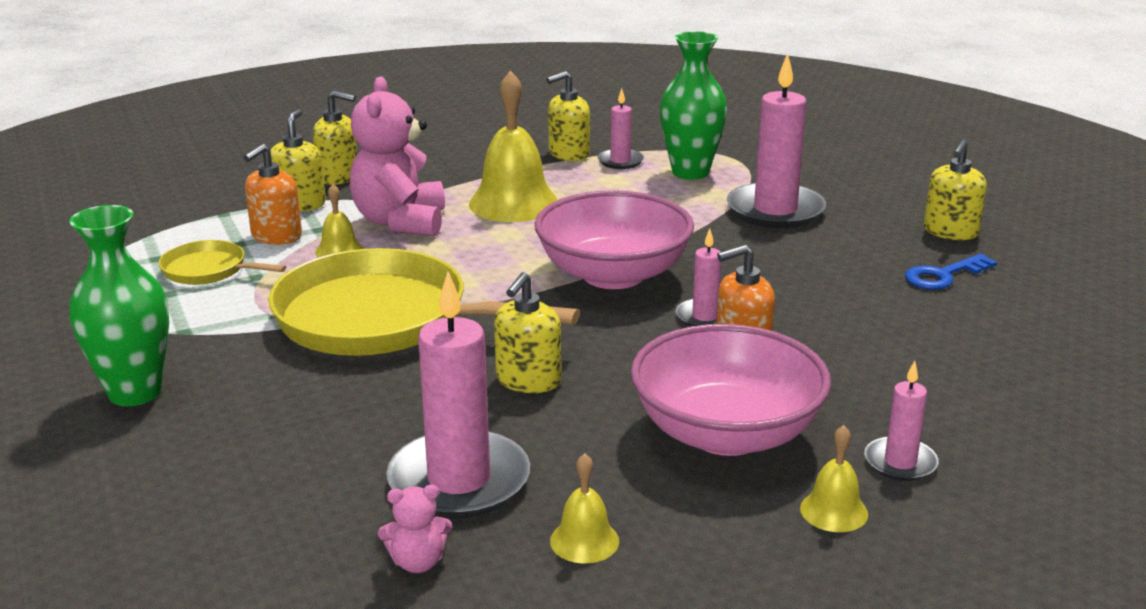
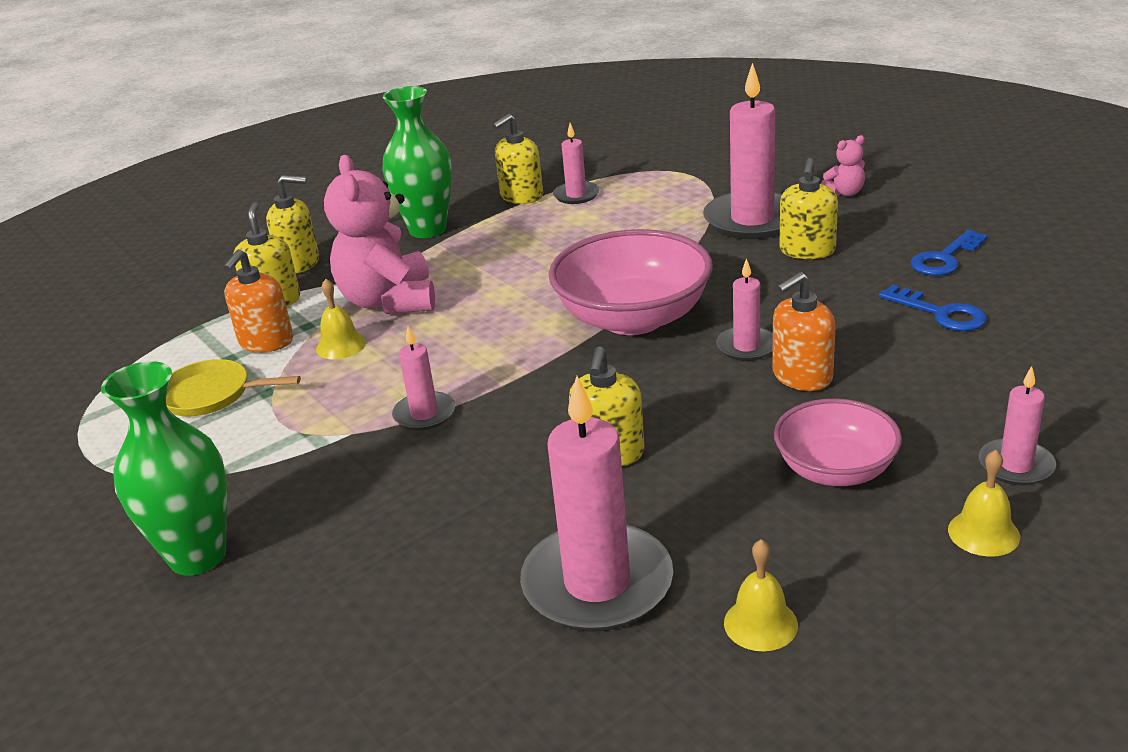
camera: 10 degrees left, 5 degrees up
yellow pan [268,248,580,356] -> pink candle [392,326,455,431]
pink teddy bear [378,485,452,573] -> pink teddy bear moved to [821,135,865,196]
yellow bell [469,71,558,222] -> none
pink bowl [631,324,831,456] -> pink bowl [774,398,902,486], size x0.61
green vase [660,31,727,180] -> green vase moved to [382,86,452,238]
yellow soap dispenser [924,140,987,240] -> yellow soap dispenser moved to [780,158,838,259]
none -> blue key [879,285,987,331]

